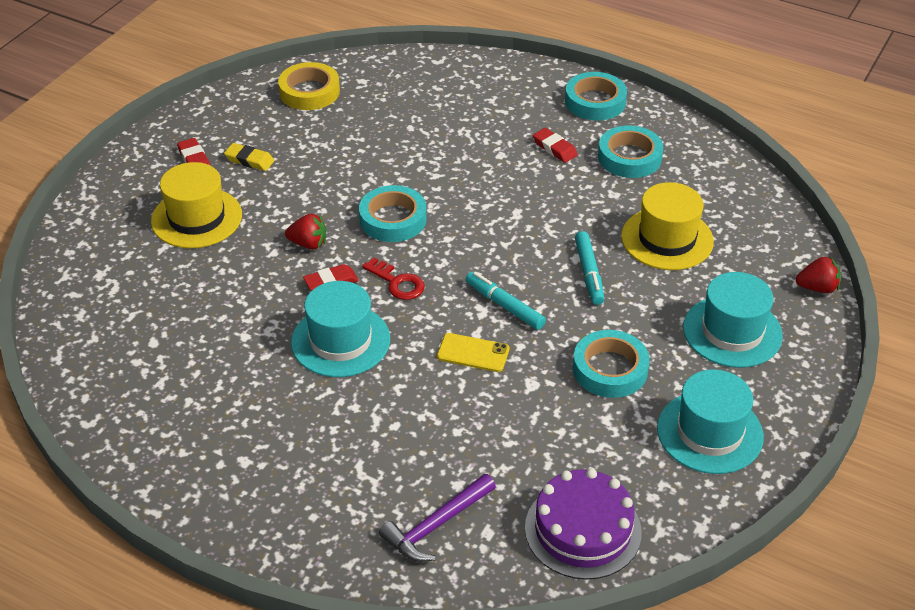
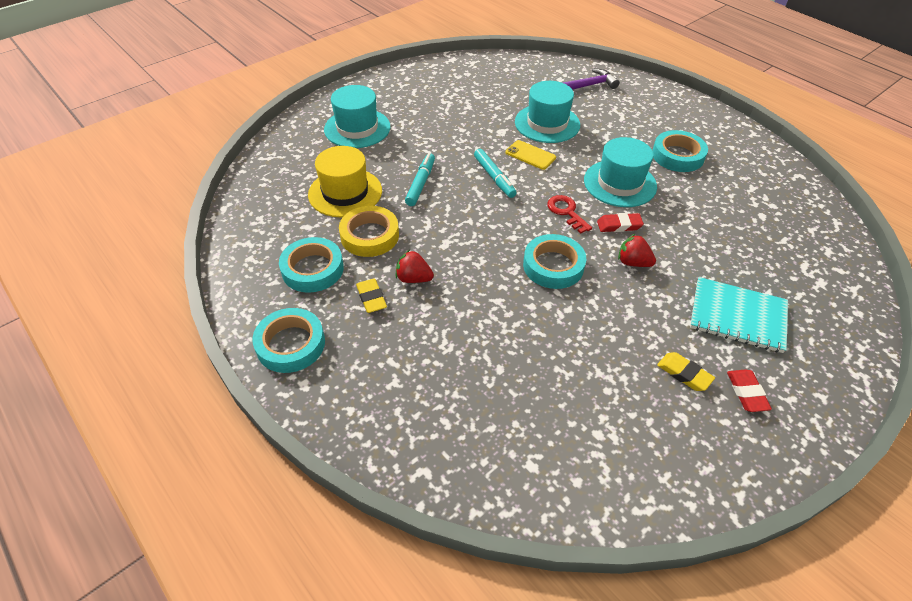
camera: 160 degrees left, 5 degrees up
yellow hat [151,162,242,248] -> turquoise notebook [690,277,788,353]
yellow tape [278,62,340,110] -> yellow tape moved to [339,206,399,257]
purple cake [525,468,642,580] -> none
red eraser [533,128,578,163] -> yellow eraser [356,278,387,313]
turquoise tape [573,330,650,398] -> turquoise tape moved to [652,130,708,172]
turquoise hat [657,369,764,474] -> turquoise hat moved to [515,81,580,143]
red strawberry [796,256,841,293] -> red strawberry moved to [396,250,434,283]

